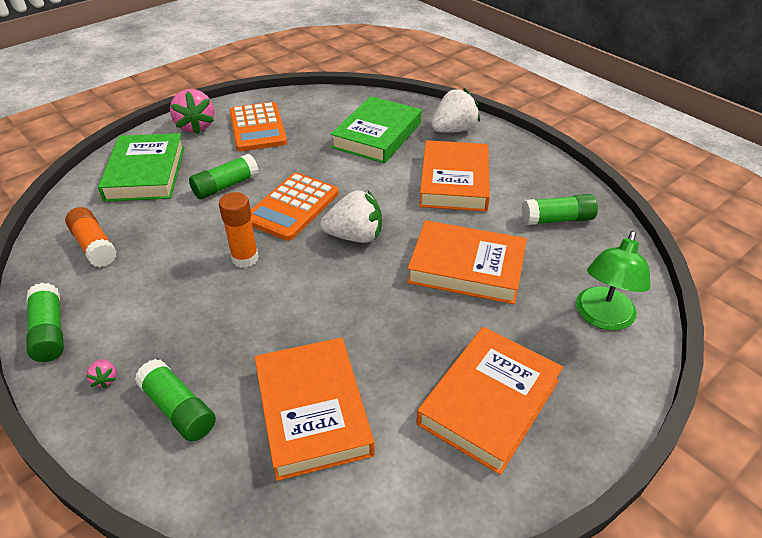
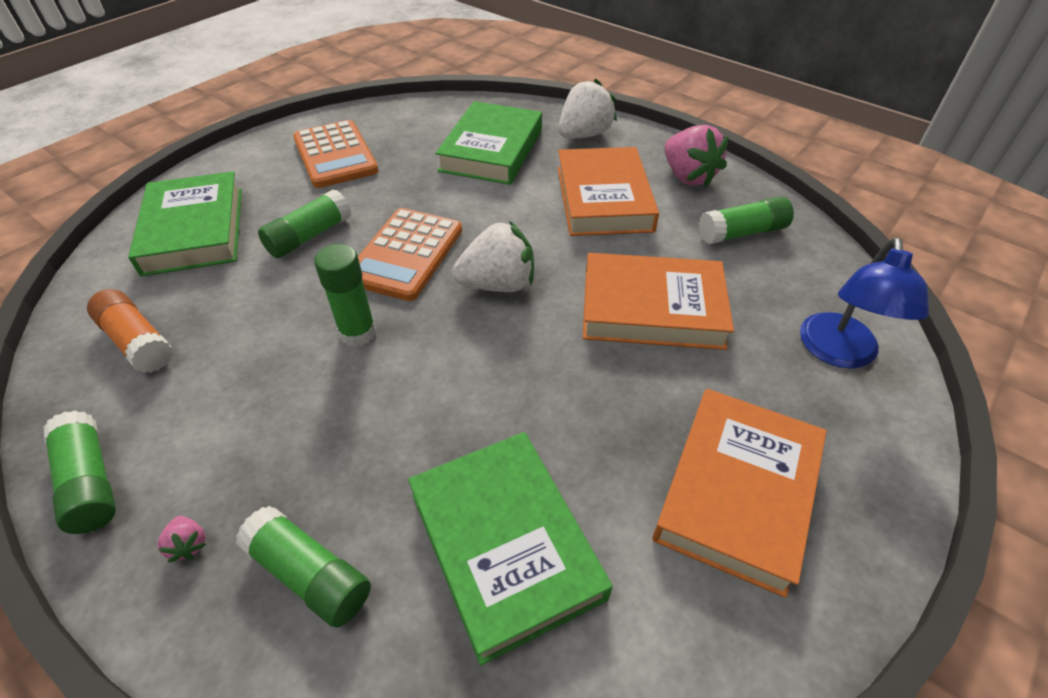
camera: 10 degrees left, 5 degrees up
pink strawberry [170,89,215,134] -> pink strawberry moved to [664,125,729,187]
orange glue stick [219,192,259,268] -> green glue stick [314,244,376,347]
orange book [254,337,375,481] -> green book [408,432,613,666]
green lamp [576,231,651,330] -> blue lamp [800,237,929,369]

